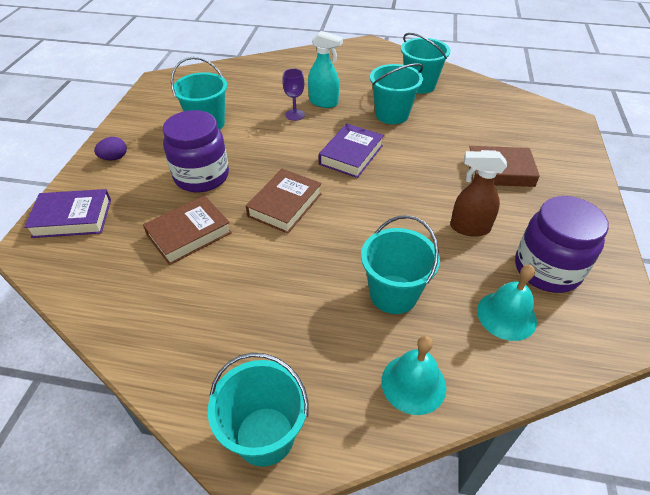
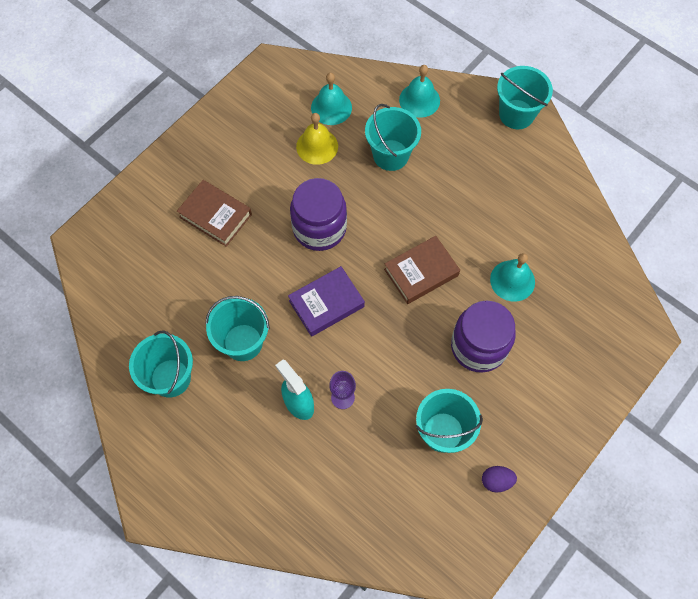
camera: 150 degrees left, 20 degrees up
purple book [24,189,111,238] -> none
purple egg [94,137,127,160] -> purple egg moved to [482,466,517,493]
brown book [143,196,232,265] -> turquoise bell [490,253,535,302]
brown spray bottle [450,151,507,237] -> none
purple jar [515,196,609,293] -> purple jar moved to [290,178,347,251]
none -> yellow bell [296,113,338,165]

